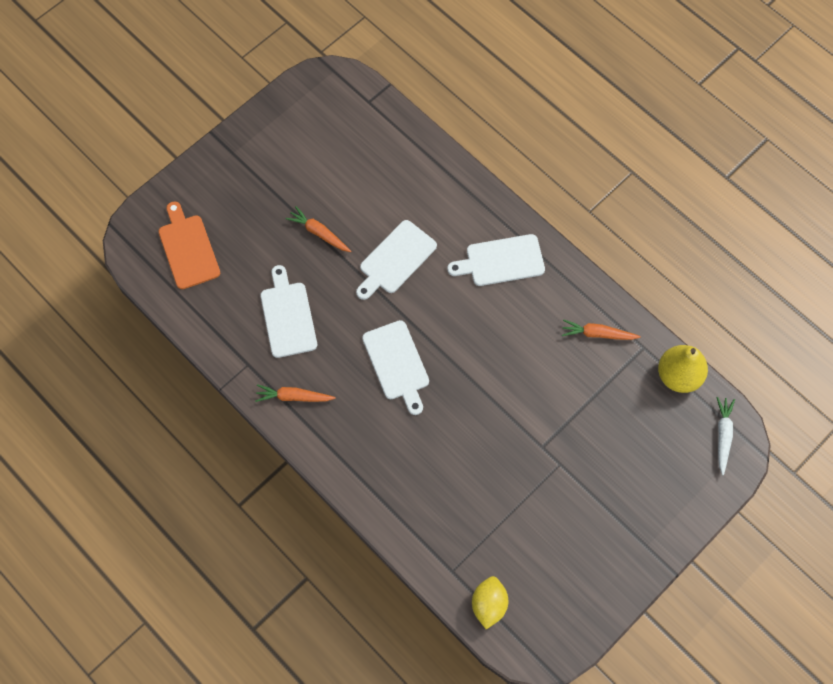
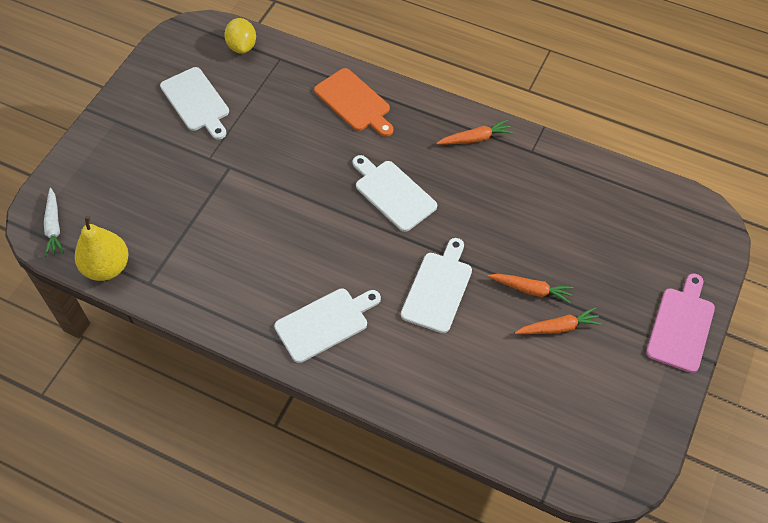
camera: 160 degrees right, 10 degrees down
orange cutting board [158,201,220,289] -> orange cutting board moved to [314,68,393,137]
white cutting board [260,265,317,358] -> white cutting board moved to [160,67,229,140]
orange carrot [562,319,641,340] -> orange carrot moved to [515,307,602,334]
none -> pink cutting board [646,273,715,373]

